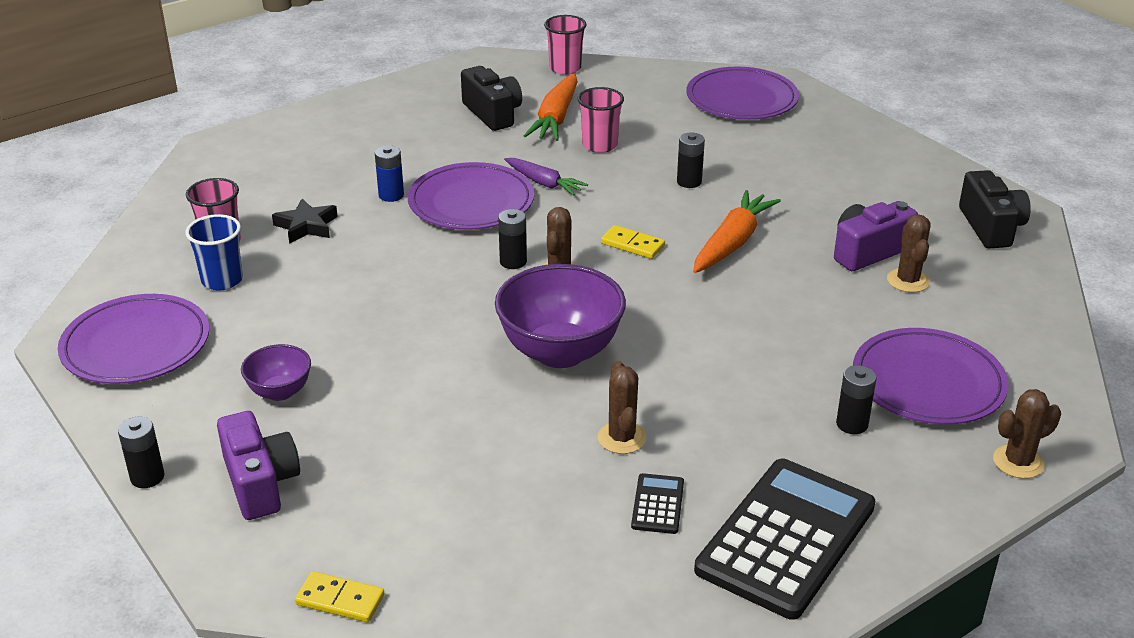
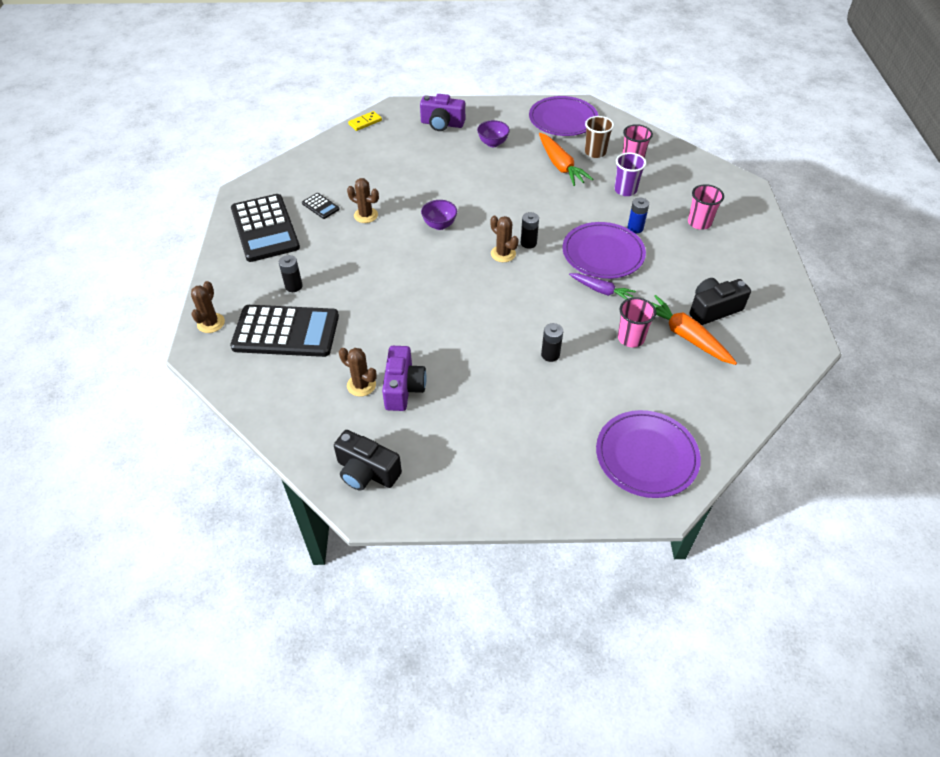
camera: 125 degrees right, 15 degrees up
black battery [118,417,165,488] -> none
blue cup [185,214,243,290] -> brown cup [585,116,614,158]
black star [272,199,338,244] -> purple cup [614,153,647,196]
black camera [461,66,522,131] -> black camera turned 150 degrees clockwise [690,278,751,325]
purple bowl [495,264,626,368] -> purple bowl [421,200,457,230], size x0.52
purple carrot [504,158,588,196] -> purple carrot turned 135 degrees counterclockwise [569,273,636,300]
pink cup [544,15,587,75] -> pink cup moved to [688,184,724,230]
yellow domino [601,225,665,259] -> none
orange carrot [693,190,781,273] -> orange carrot moved to [539,133,593,186]
purple plate [853,328,1009,425] -> black calculator [230,305,339,357]

